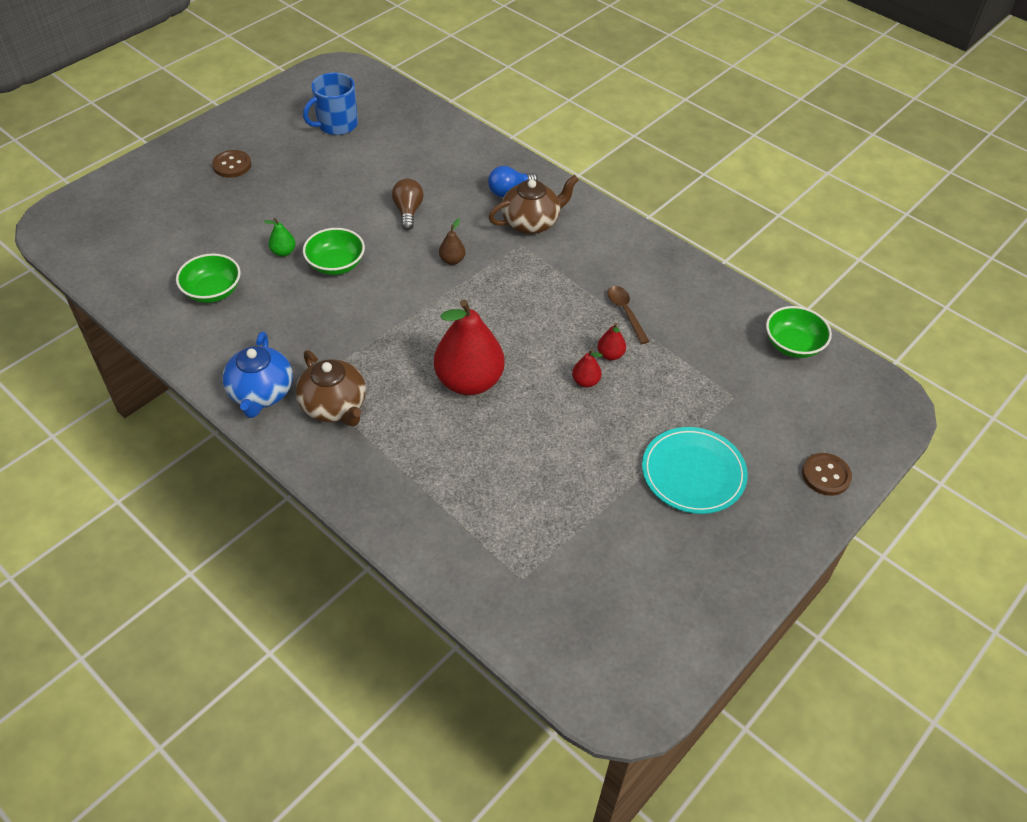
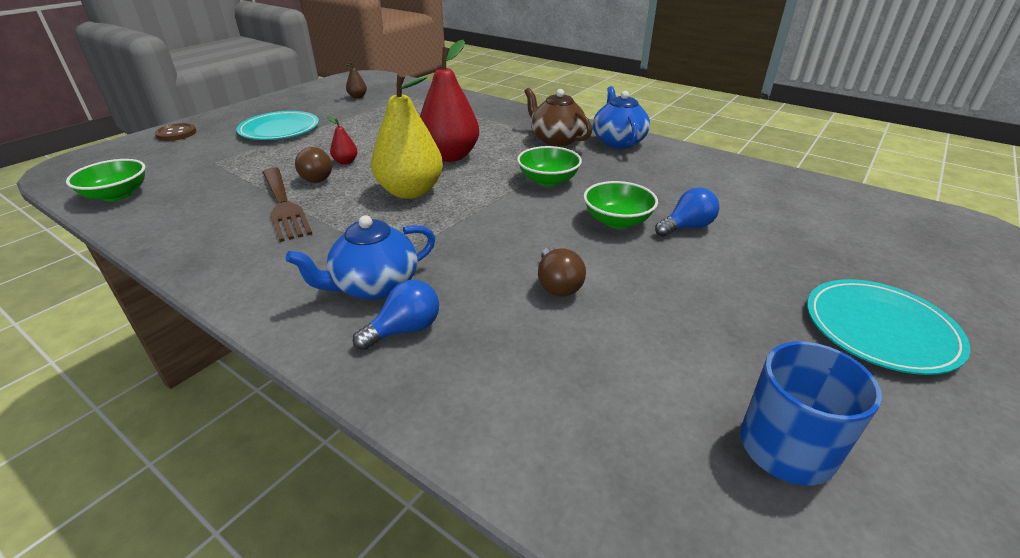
camera: 175 degrees right, 15 degrees down
green bowl [176,253,241,303] -> green bowl moved to [517,146,582,186]
brown button [212,150,251,178] -> turquoise plate [807,279,970,375]
green pear [264,218,296,257] -> blue light bulb [655,187,719,237]
brown pear [439,219,465,265] -> brown pear moved to [345,62,367,98]
brown teapot [489,175,579,234] -> blue teapot [286,215,435,300]
red pear [597,323,626,360] -> brown light bulb [295,147,332,183]
brown spoon [607,286,650,344] -> brown fork [262,168,312,242]
none -> yellow pear [371,72,443,199]

